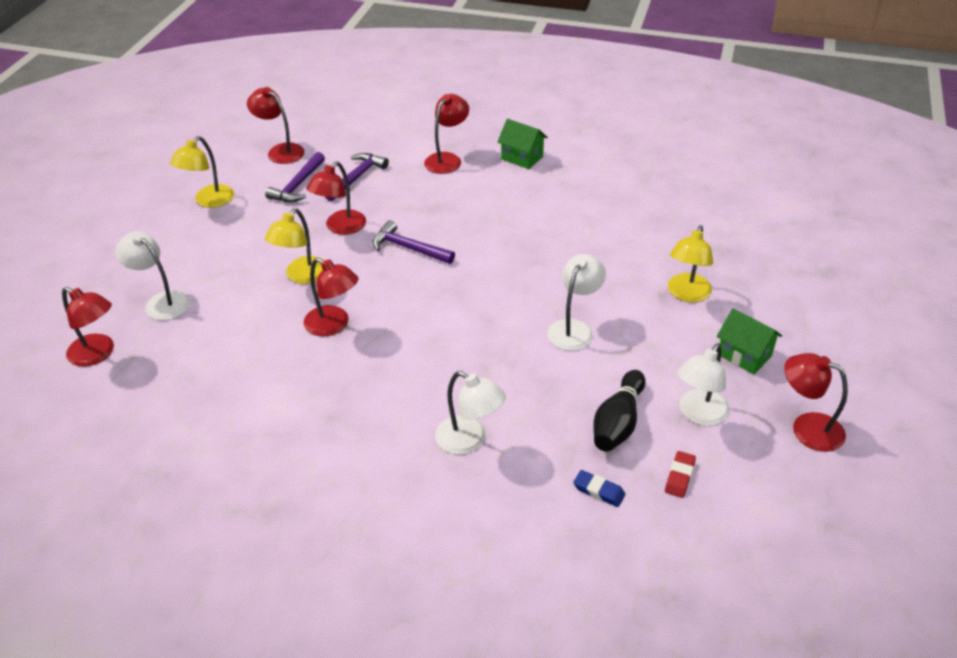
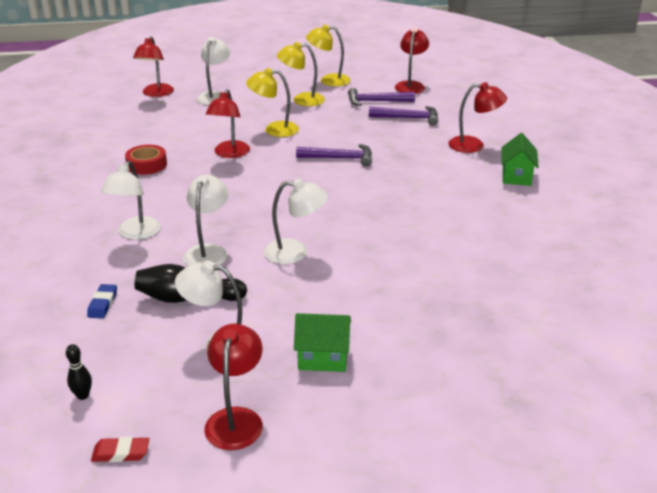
camera: 65 degrees right, 10 degrees down
red lamp [306,162,366,235] -> none
purple hammer [373,220,455,264] -> purple hammer turned 90 degrees clockwise [296,144,372,167]
red eraser [665,451,696,498] -> red eraser moved to [91,437,149,462]
yellow lamp [668,225,713,302] -> yellow lamp moved to [277,42,325,106]
green house [717,308,782,375] -> green house turned 75 degrees clockwise [294,313,351,372]
none -> black bowling pin [66,344,92,400]
none -> red tape [125,145,167,175]
none -> white lamp [183,175,228,266]

